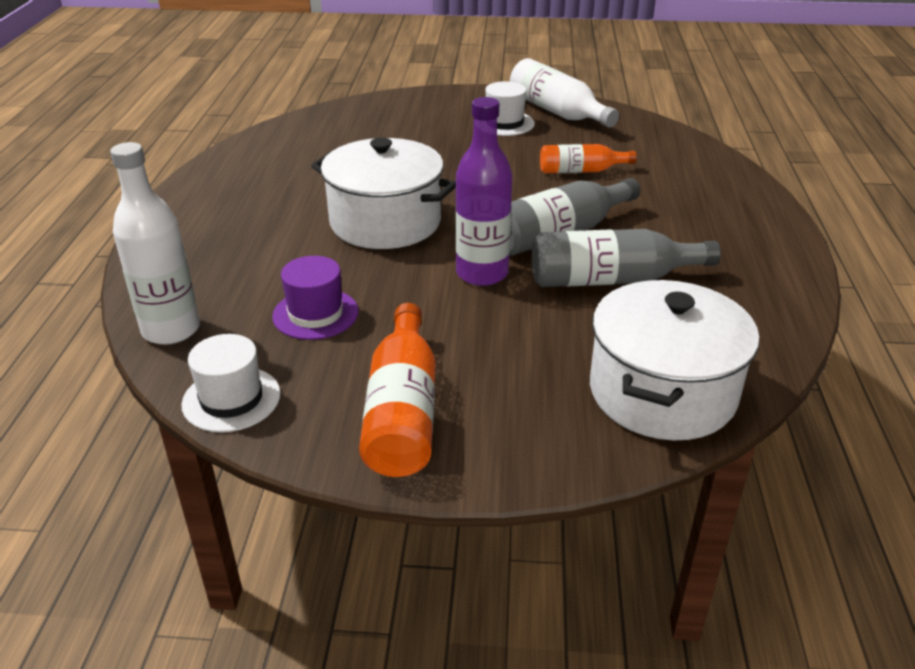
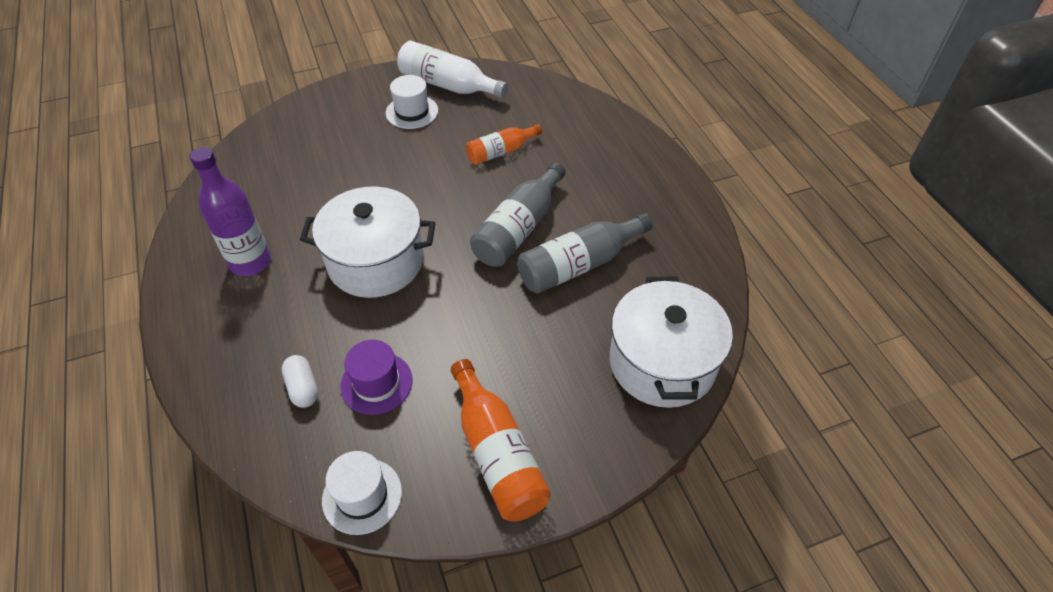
camera: 25 degrees left, 15 degrees up
white bottle [110,142,200,345] -> none
purple bottle [455,97,512,286] -> purple bottle moved to [190,147,271,276]
none -> white capsule [281,355,318,408]

